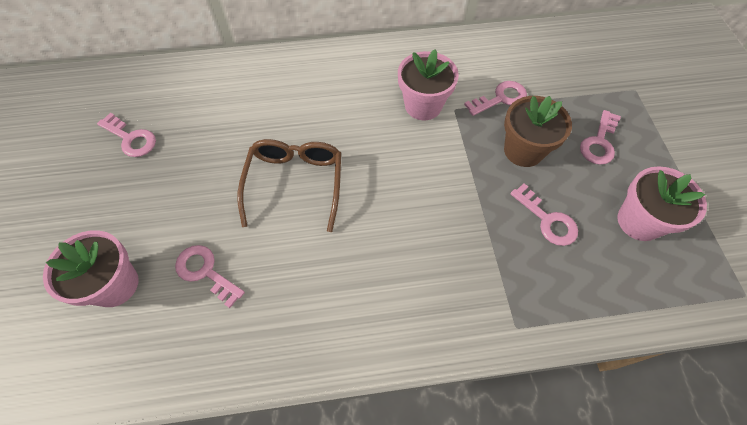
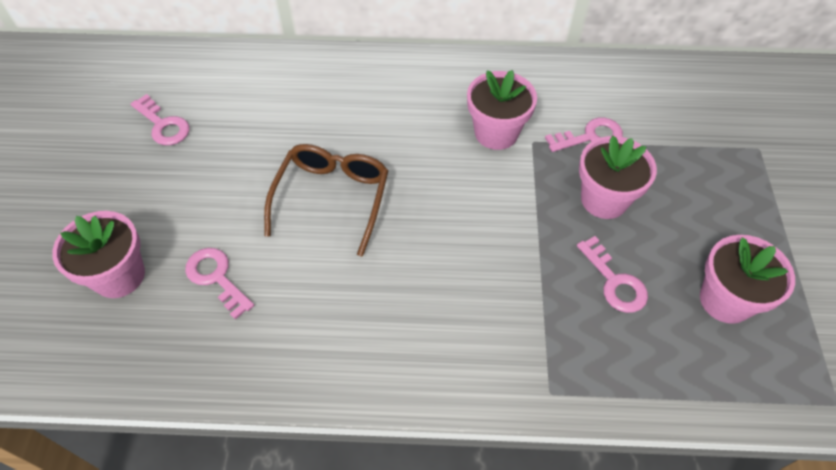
camera: 10 degrees right, 5 degrees down
brown flower pot [504,96,572,167] -> pink flower pot [579,136,657,219]
pink key [580,110,621,165] -> none

